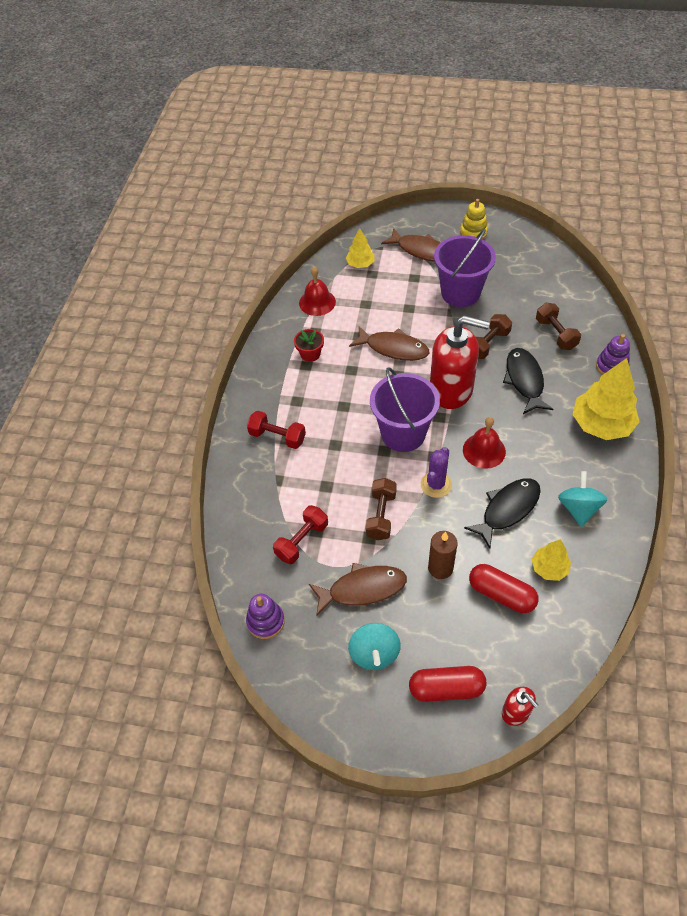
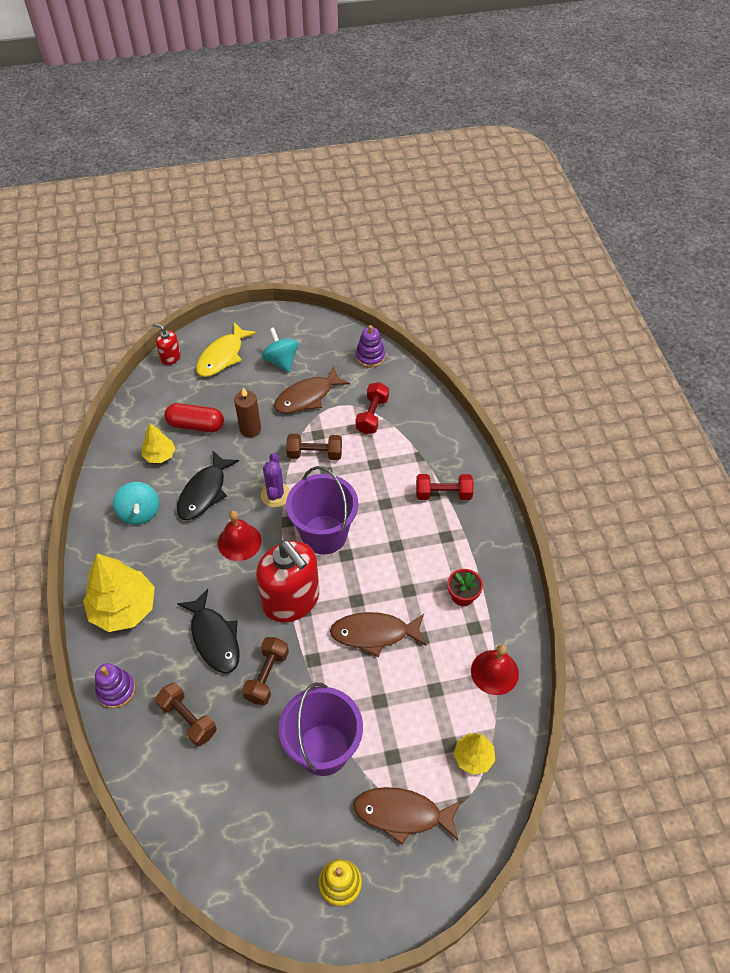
camera: 155 degrees right, 0 degrees up
brown dumbbell [366,478,397,540] -> brown dumbbell turned 75 degrees counterclockwise [286,434,342,460]
red capsule [409,666,487,702] -> yellow fish [196,322,257,377]
red soap dispenser [430,316,490,409] -> red soap dispenser turned 120 degrees counterclockwise [256,540,319,622]

